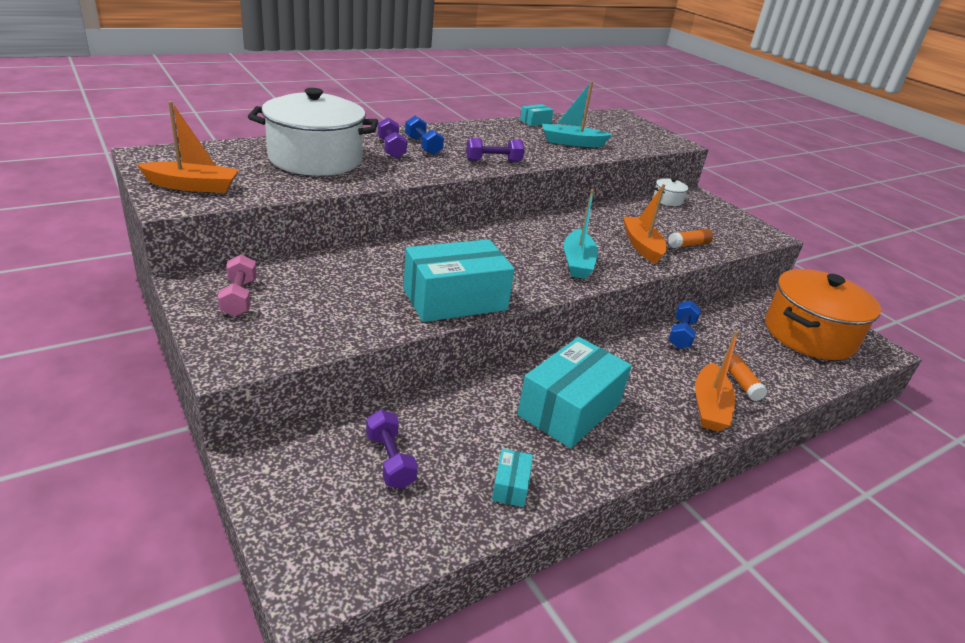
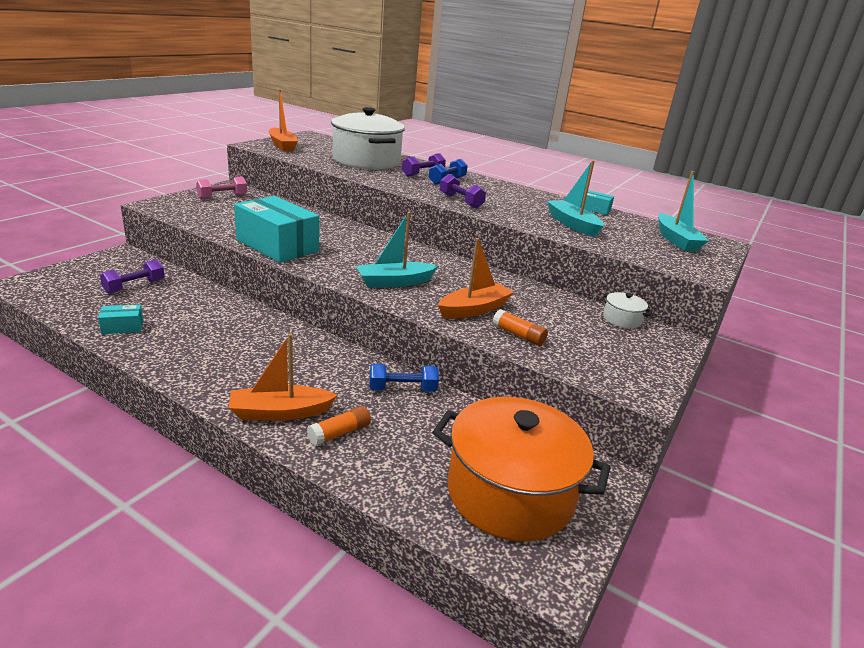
camera: 65 degrees right, 5 degrees down
turquoise box [517,337,632,448] -> none
none -> turquoise boat [658,171,709,251]

